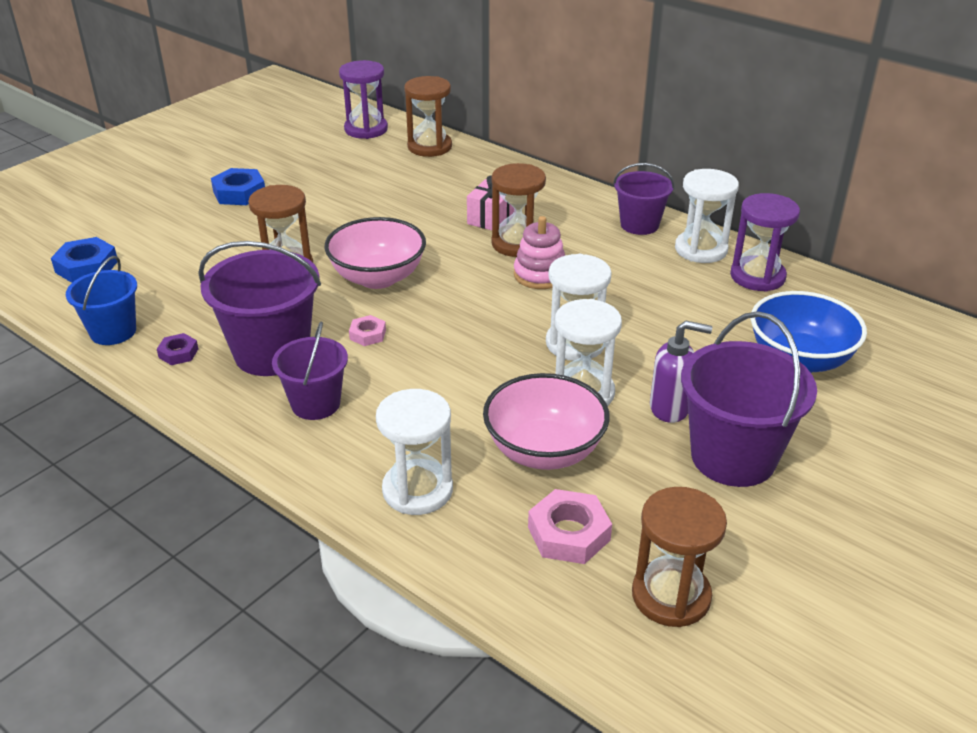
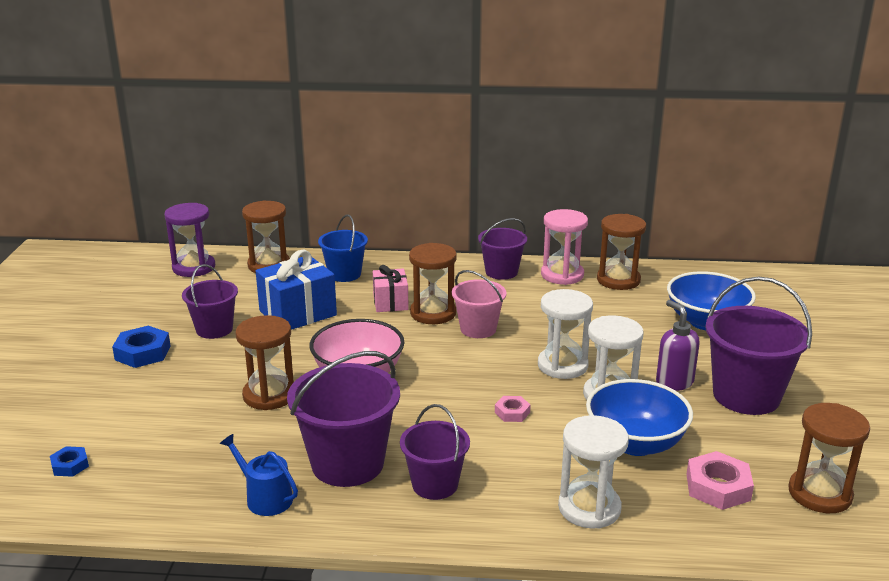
camera: 35 degrees left, 10 degrees down
blue nut [51,237,117,283] -> blue nut [50,446,89,477], size x0.58
blue bucket [66,256,137,345] -> blue bucket moved to [318,214,368,282]
purple nut [157,333,199,365] -> blue watering can [220,434,298,516]
pink nut [349,315,386,346] -> pink nut moved to [495,396,531,422]
pink bowl [483,373,610,470] -> blue bowl [586,379,693,456]
pink stacking toy [514,216,565,289] -> pink bucket [452,270,507,338]
purple soap dispenser [650,321,712,423] -> purple soap dispenser turned 90 degrees counterclockwise [656,300,700,391]
white hourglass [675,169,739,263] -> pink hourglass [541,209,588,285]
purple hourglass [730,193,800,291] -> brown hourglass [597,214,646,290]
none -> purple bucket [182,264,238,339]
none -> blue gift [256,250,337,330]

